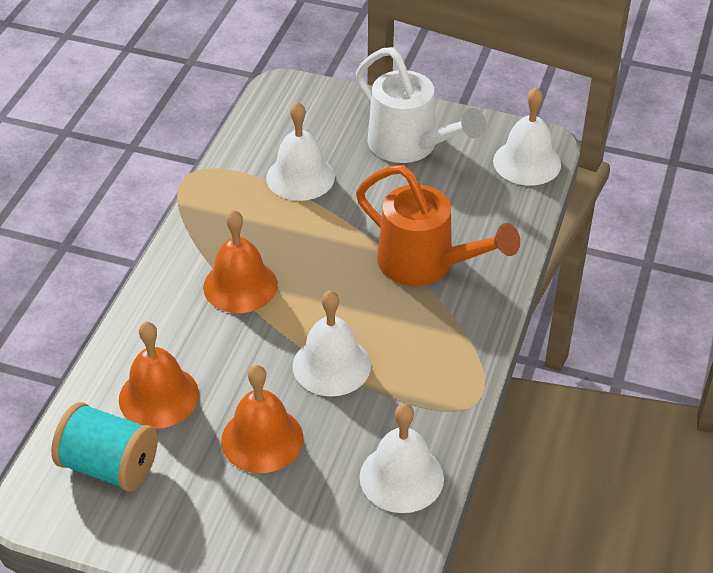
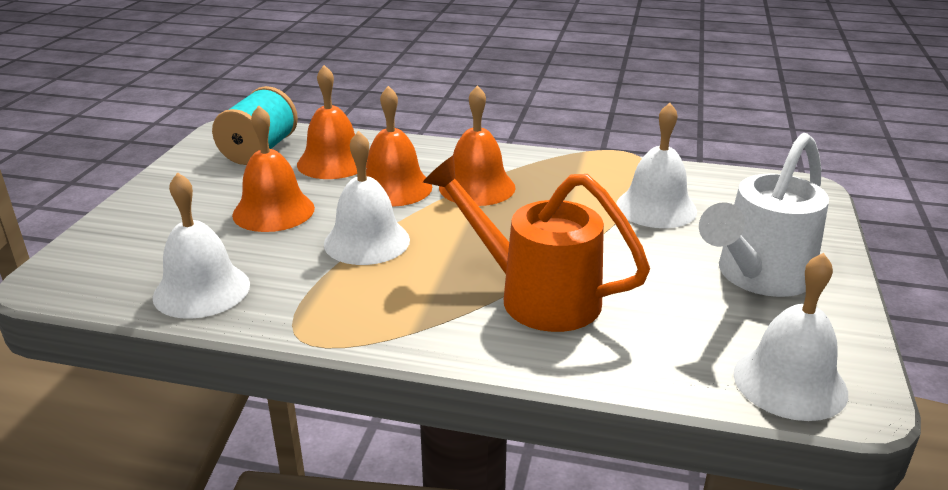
camera: 85 degrees right, 15 degrees down
orange watering can [356,165,520,286] -> orange watering can turned 90 degrees clockwise [423,156,650,332]
none -> orange bell [366,86,432,207]

